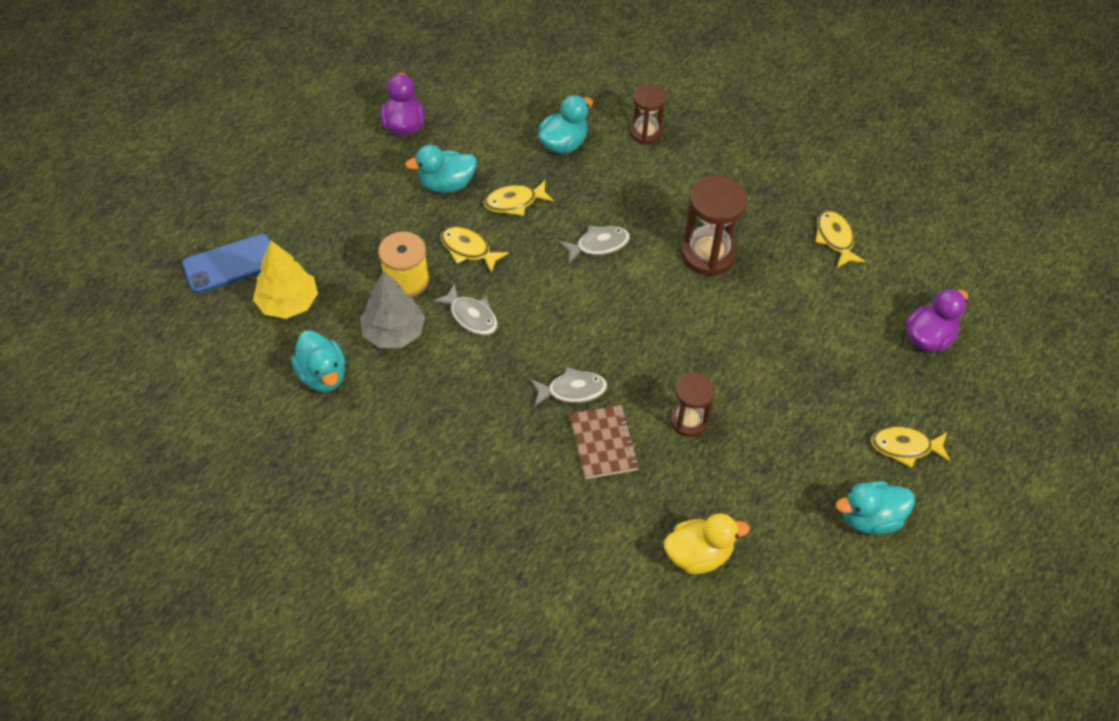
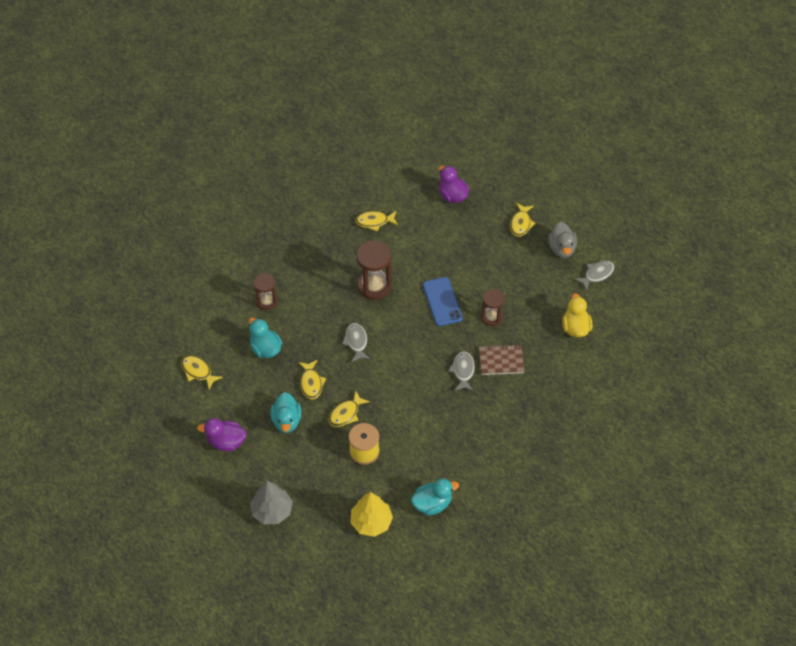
camera: 80 degrees left, 0 degrees up
blue phone [182,234,270,293] -> blue phone moved to [423,277,463,326]
grey tree [360,271,425,348] -> grey tree moved to [250,481,293,525]
grey fish [432,283,498,336] -> grey fish moved to [574,260,614,291]
turquoise duck [836,481,915,535] -> grey duck [548,222,577,258]
none -> yellow fish [181,356,223,389]

